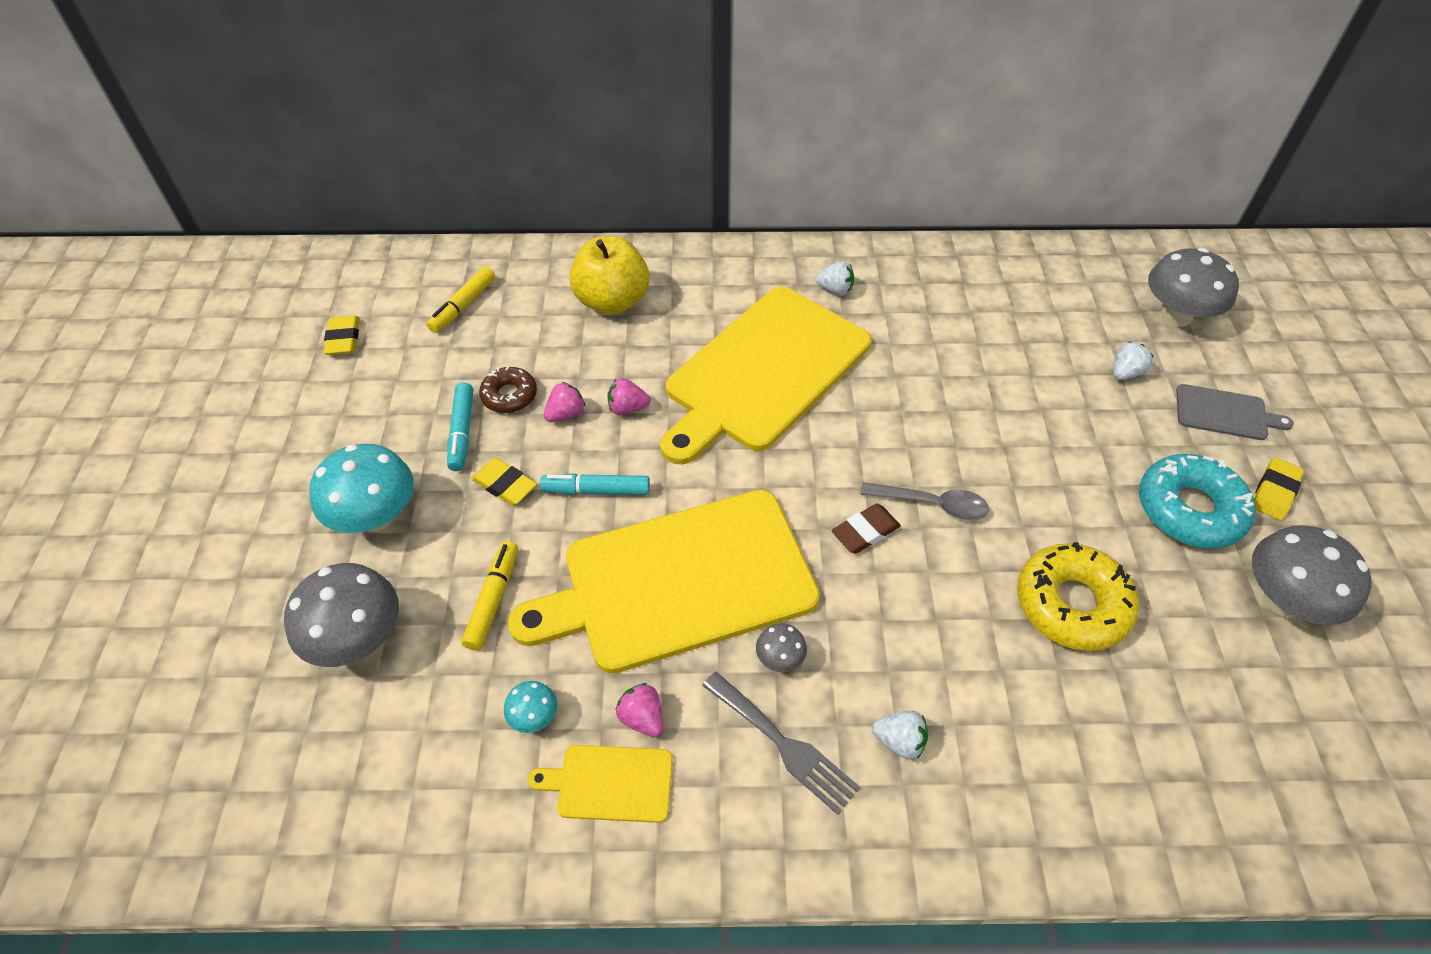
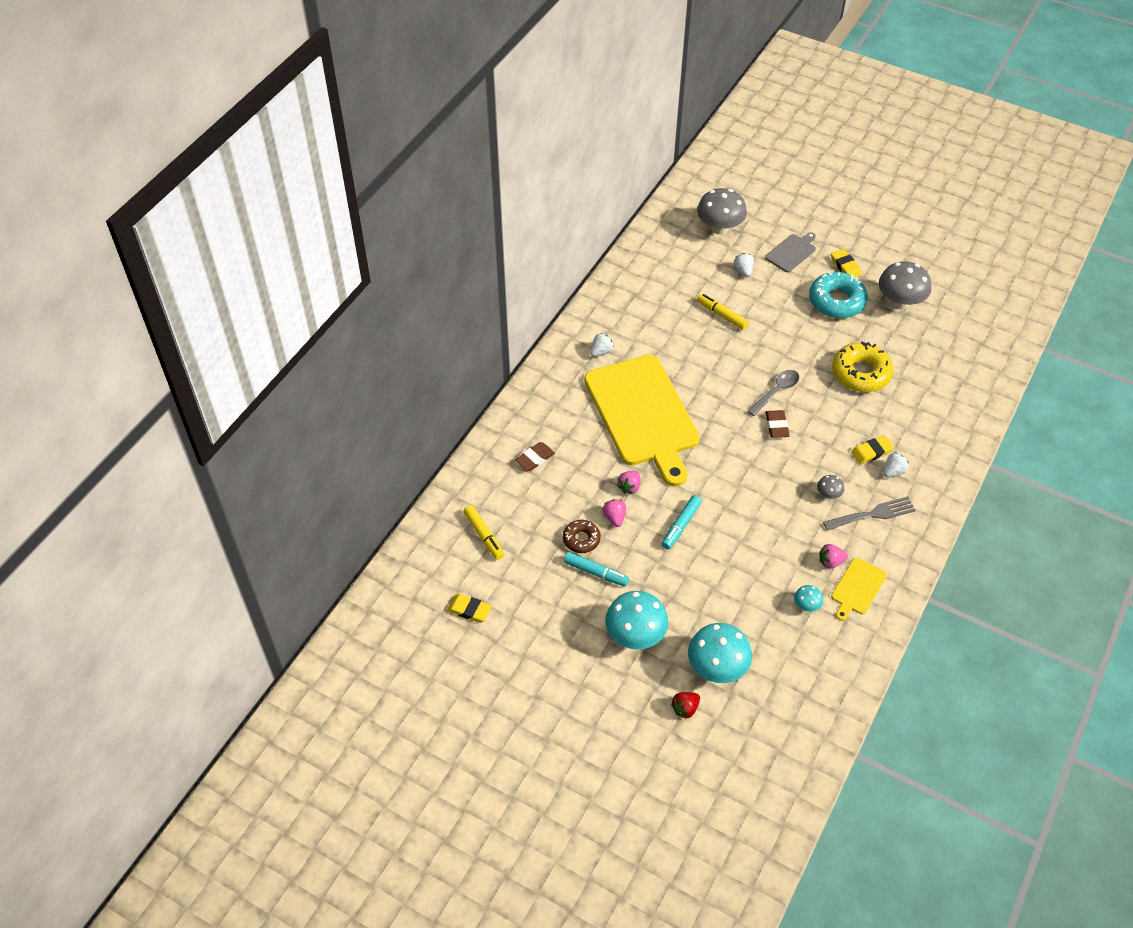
camera: 60 degrees left, 0 degrees up
grey mushroom [284,563,399,667] -> turquoise mushroom [688,623,752,683]
yellow marker [461,541,518,651] -> yellow marker moved to [697,294,749,330]
yellow eraser [472,458,537,505] -> yellow eraser moved to [851,435,894,465]
yellow cutting board [508,490,820,674] -> none
yellow apple [569,236,649,315] -> brown eraser [515,442,555,471]
none -> red strawberry [671,692,700,719]

